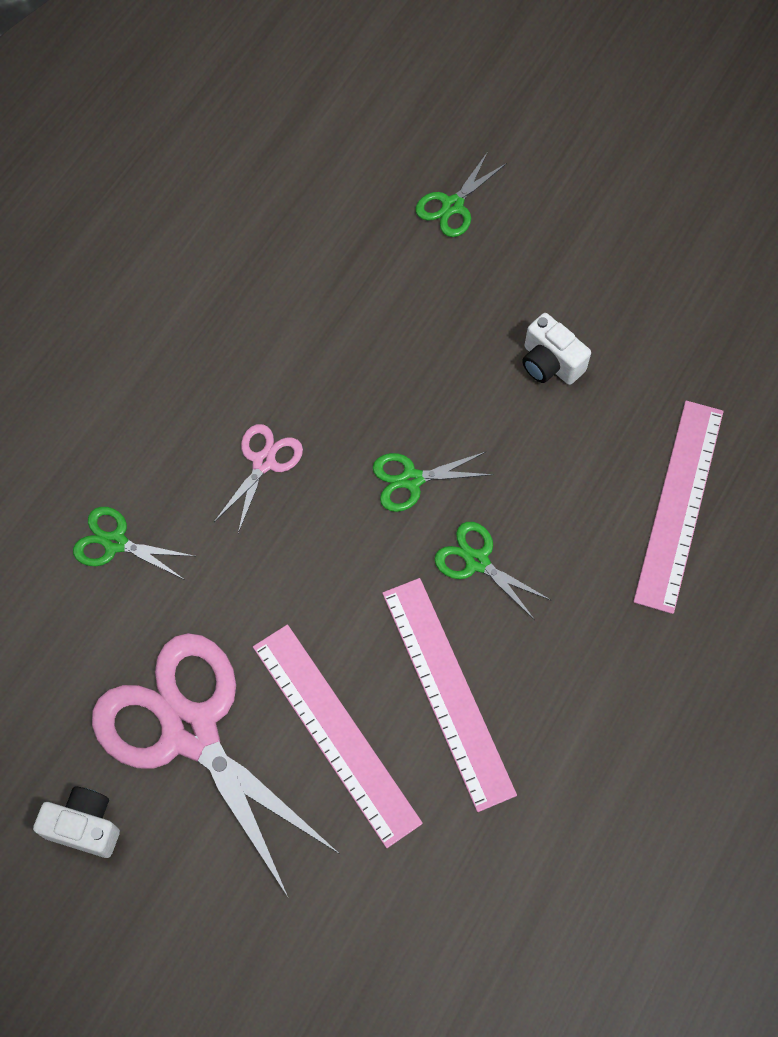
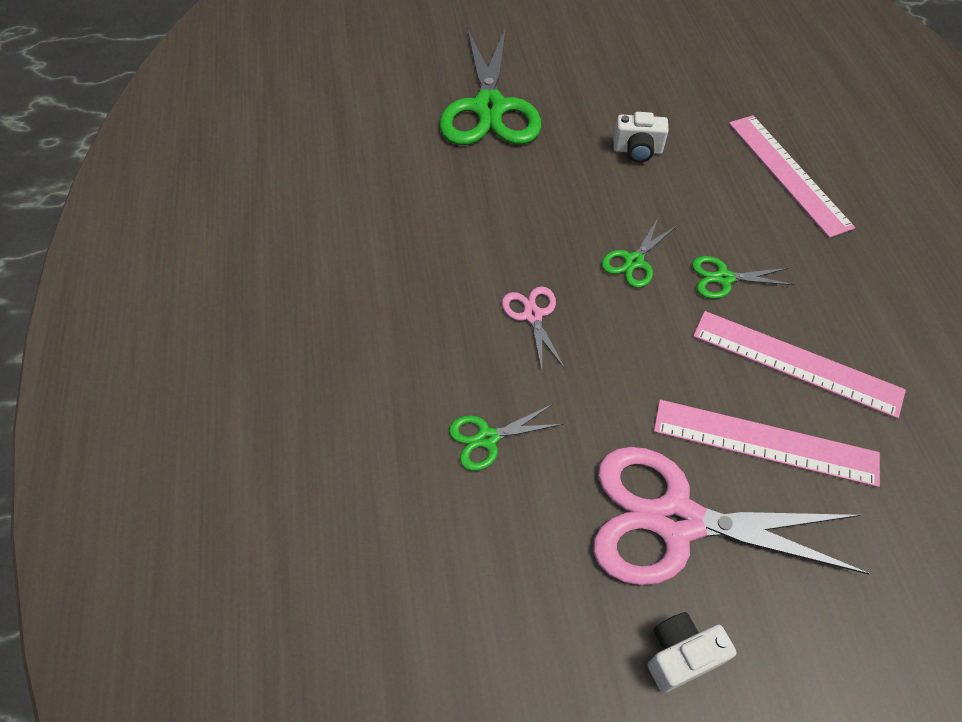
camera: 40 degrees left, 10 degrees down
green scissors [416,152,507,237] -> green scissors [440,27,542,145], size x2.22

